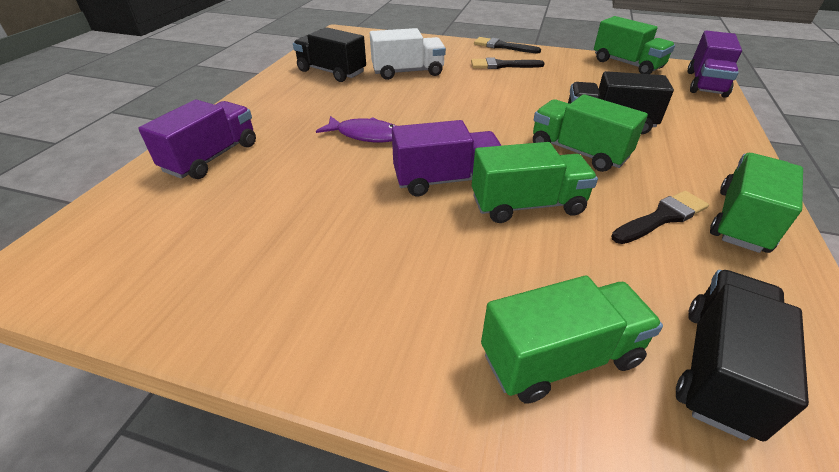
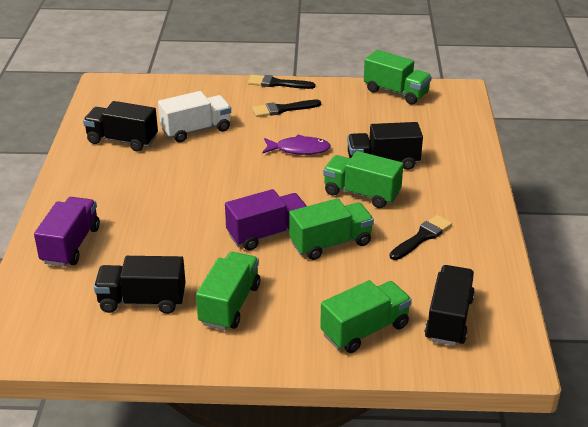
camera: 15 degrees left, 5 degrees down
purple fish [316,116,396,143] -> purple fish moved to [263,134,331,155]
purple truck [688,31,742,98] -> none
green truck [710,153,803,253] -> green truck moved to [196,252,260,330]
none -> black truck [94,256,186,314]

